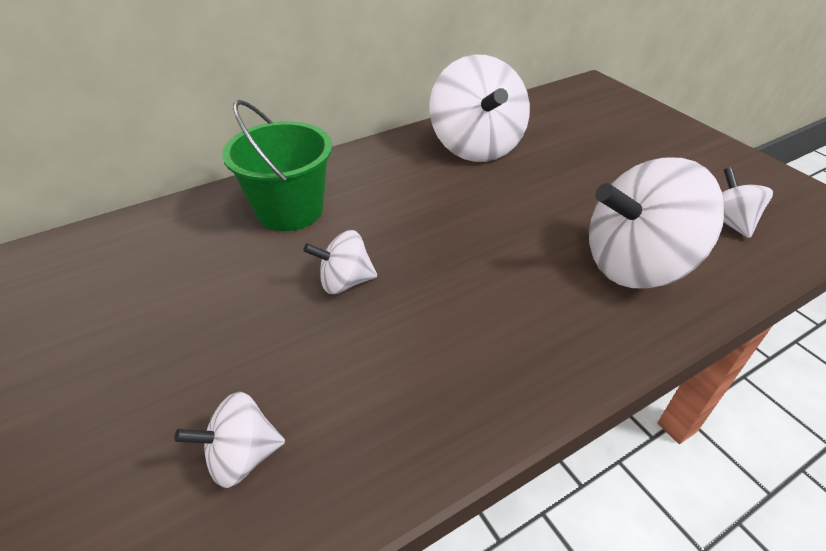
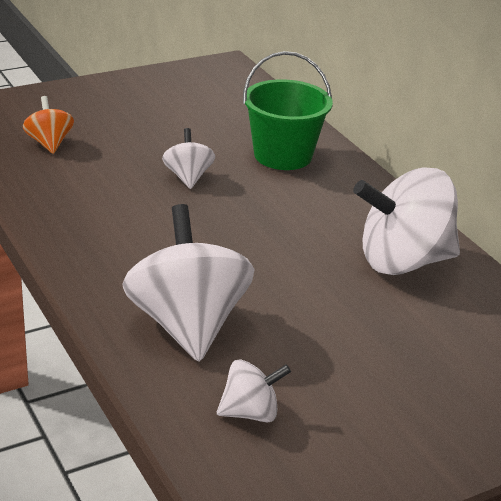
camera: 90 degrees right, 10 degrees down
white spinning top [174,392,285,488] -> orange spinning top [23,96,74,154]

